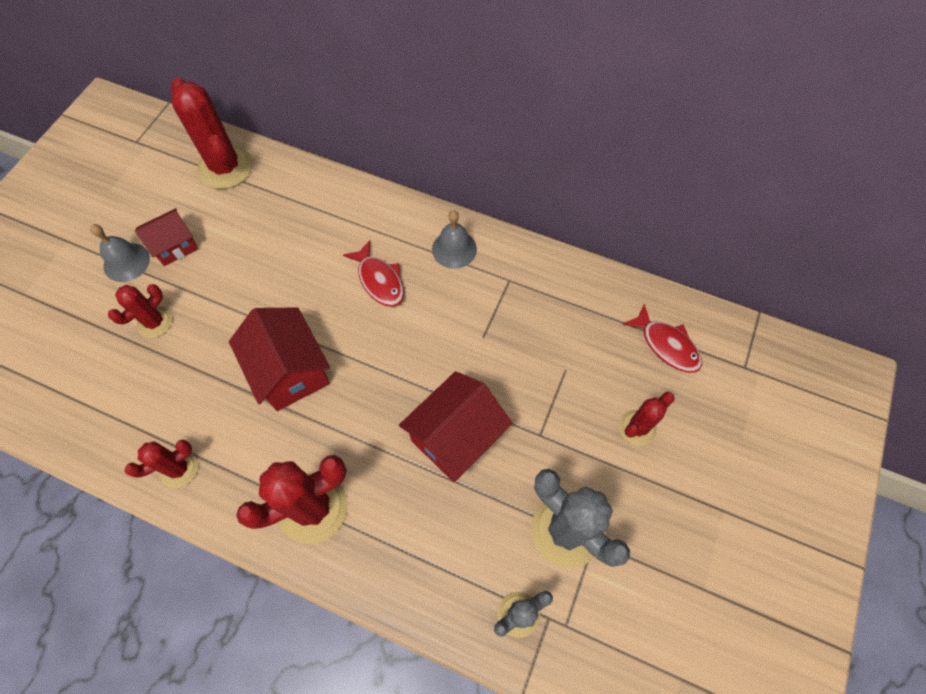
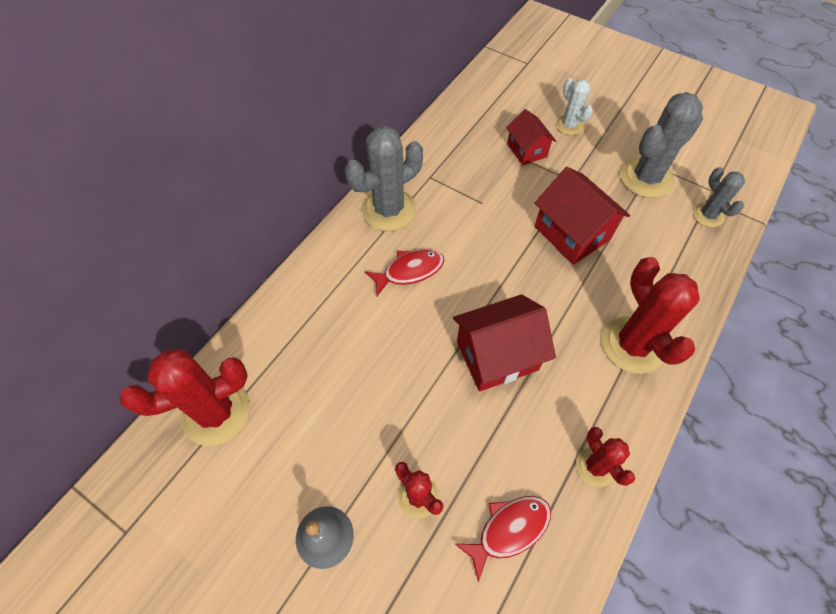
camera: 80 degrees left, 5 degrees down
red house [135,208,198,266] -> red house moved to [506,109,556,165]
grey bell [432,210,477,269] -> grey cactus [345,126,423,231]
red cactus [619,392,675,446] -> white cactus [556,78,593,135]
red fish [622,304,702,373] -> red fish moved to [455,496,551,582]

